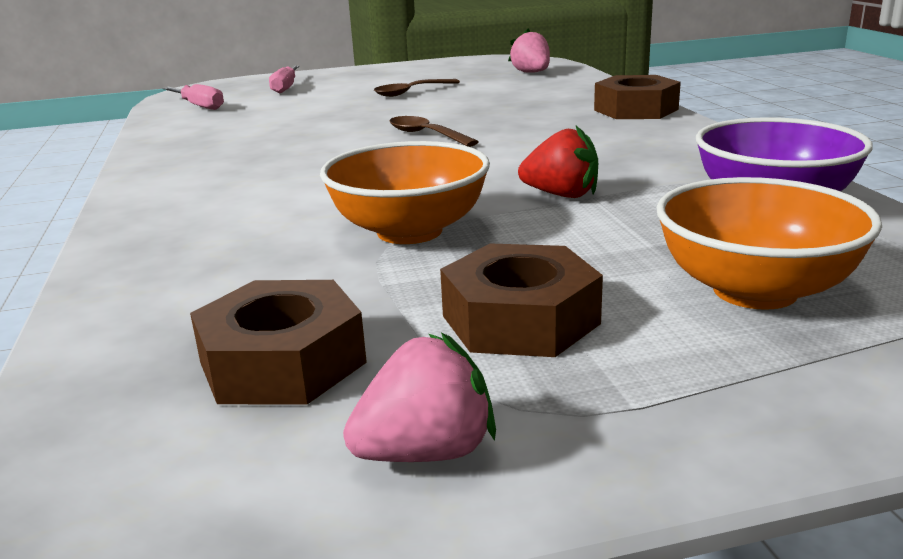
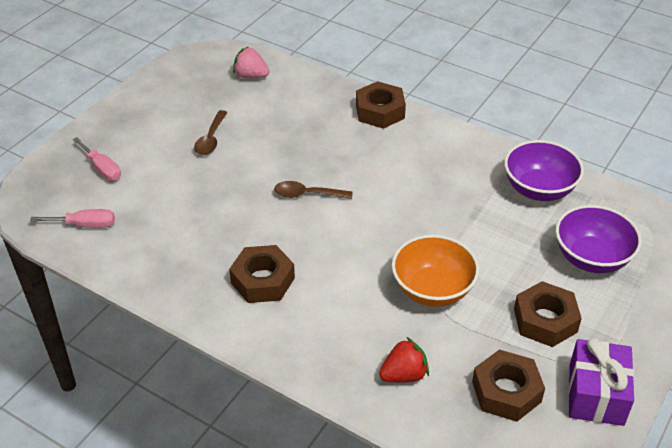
camera: 45 degrees left, 20 degrees up
pink strawberry [343,332,496,462] -> purple gift [568,338,634,426]
red strawberry [518,126,598,198] -> red strawberry moved to [379,337,429,382]
orange bowl [656,177,882,310] -> purple bowl [555,205,642,273]
none -> brown nut [229,245,295,303]

